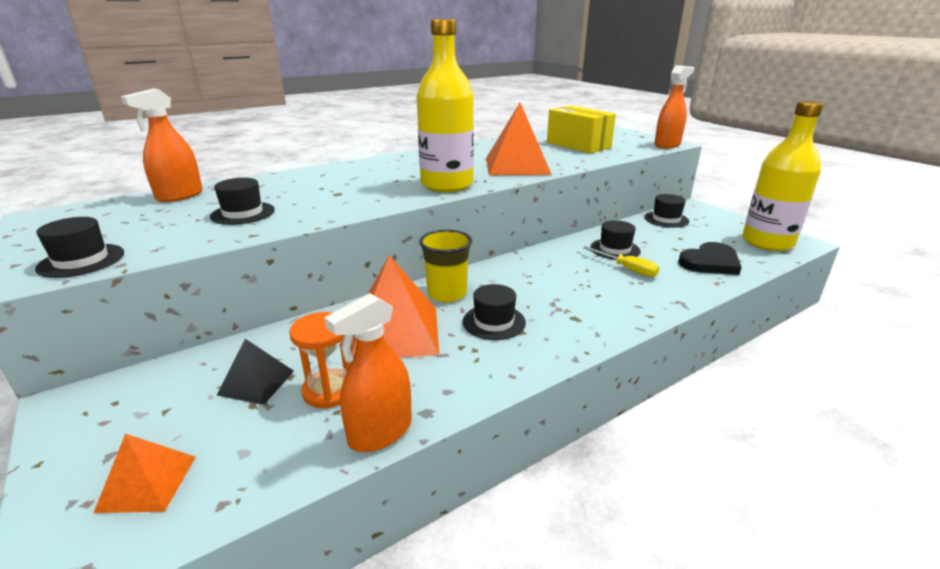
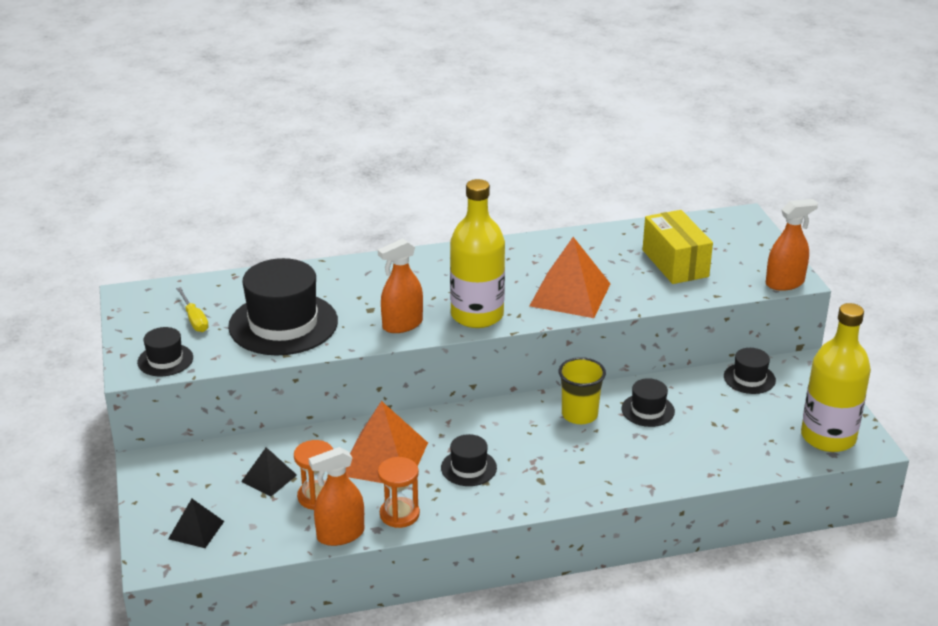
camera: 20 degrees right, 5 degrees up
orange pyramid [94,434,196,513] -> black pyramid [168,499,224,548]
orange spray bottle [121,88,203,202] -> orange spray bottle moved to [378,239,423,333]
black hat [210,178,275,225] -> black hat [228,258,338,355], size x2.05
yellow cup [419,230,472,302] -> yellow cup moved to [559,357,606,424]
yellow screwdriver [583,246,659,277] -> yellow screwdriver moved to [176,287,209,332]
black heart [678,242,742,275] -> none
none -> orange hourglass [378,457,420,528]

